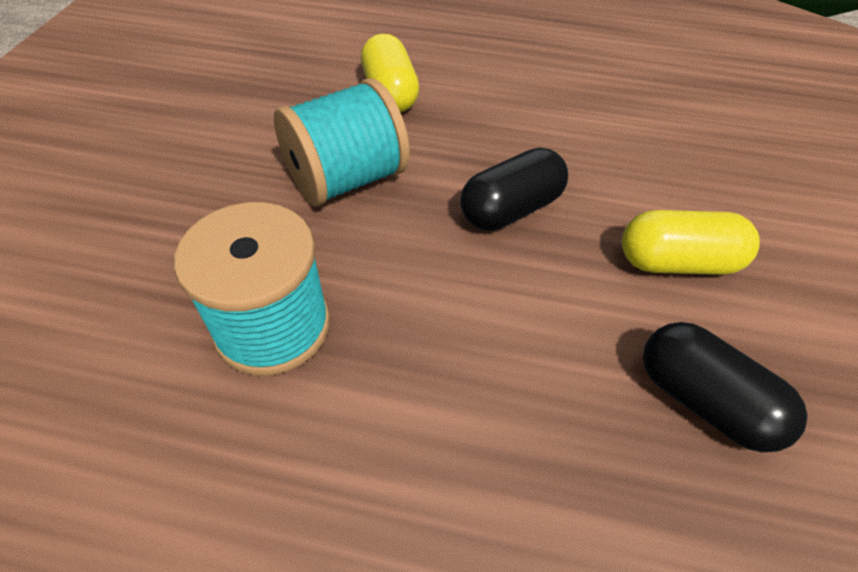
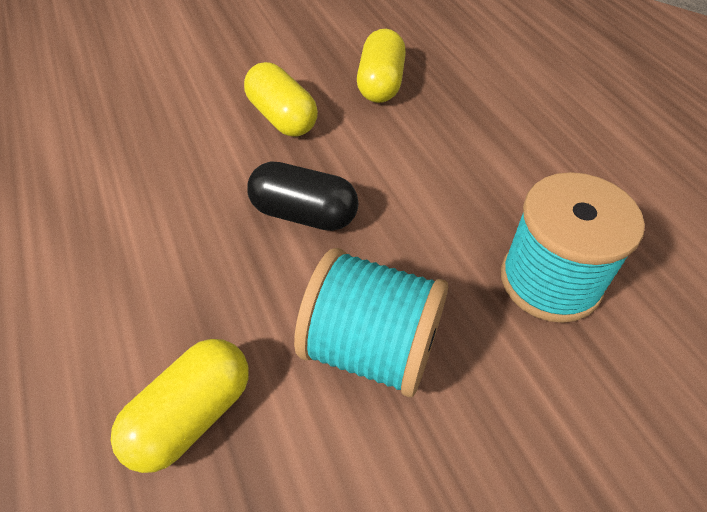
camera: 125 degrees left, 0 degrees up
black capsule [643,322,808,452] -> yellow capsule [357,29,406,103]

